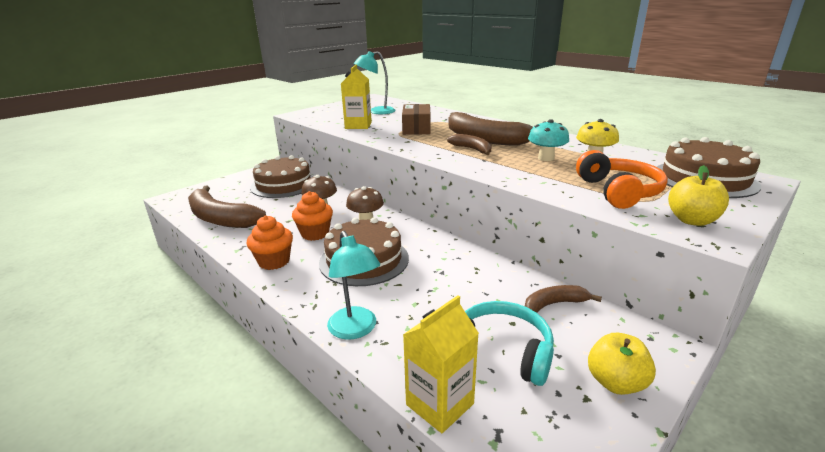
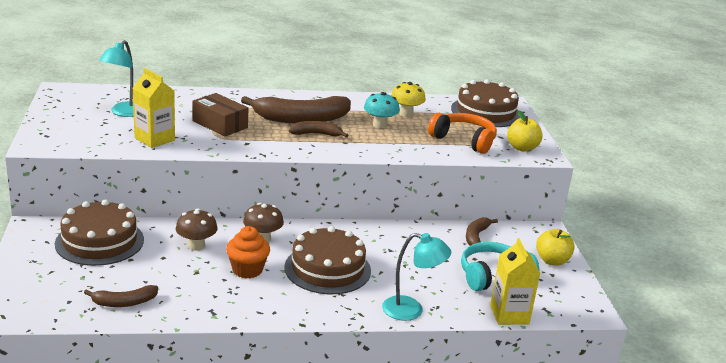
camera: 55 degrees left, 0 degrees up
brown banana [188,186,266,228] -> brown banana [84,285,158,307], size x0.51
orange cupcake [246,215,293,270] -> none

